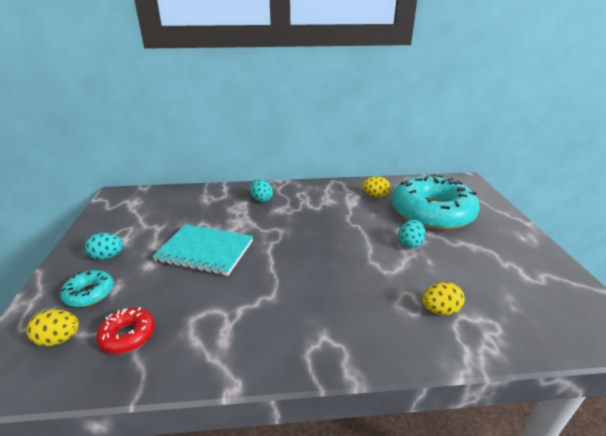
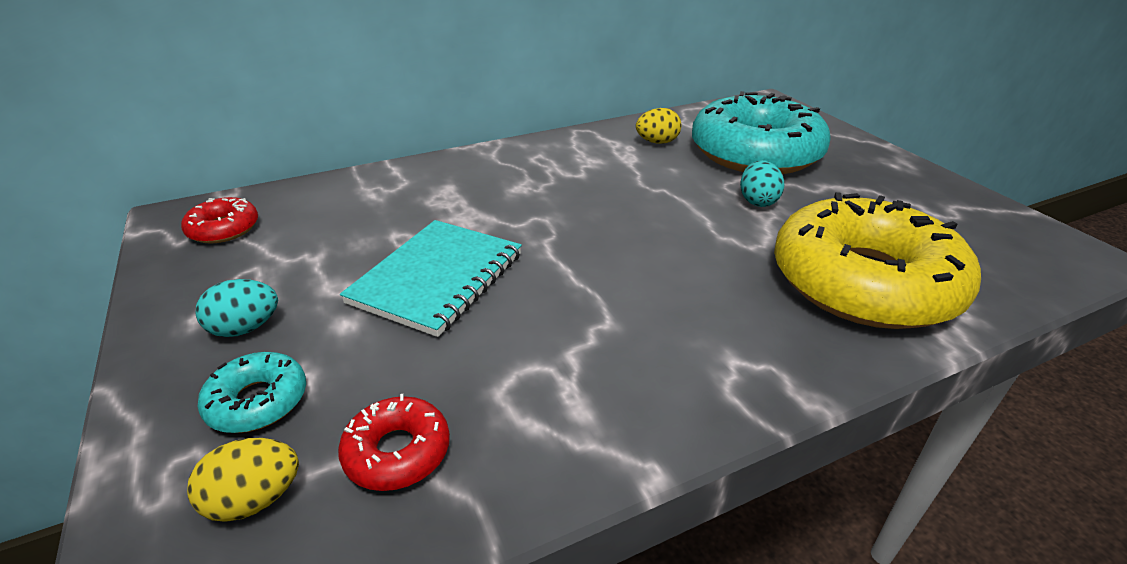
camera: 20 degrees left, 5 degrees up
turquoise notebook [152,224,253,276] -> turquoise notebook turned 60 degrees counterclockwise [340,220,522,337]
turquoise egg [249,179,273,202] -> none
yellow egg [422,282,465,315] -> yellow donut [774,192,981,329]
none -> red donut [181,197,258,244]

